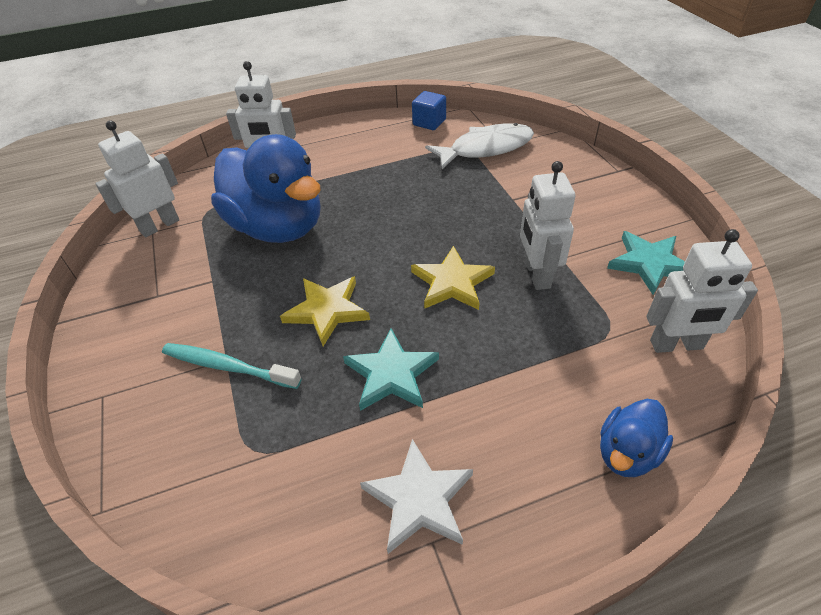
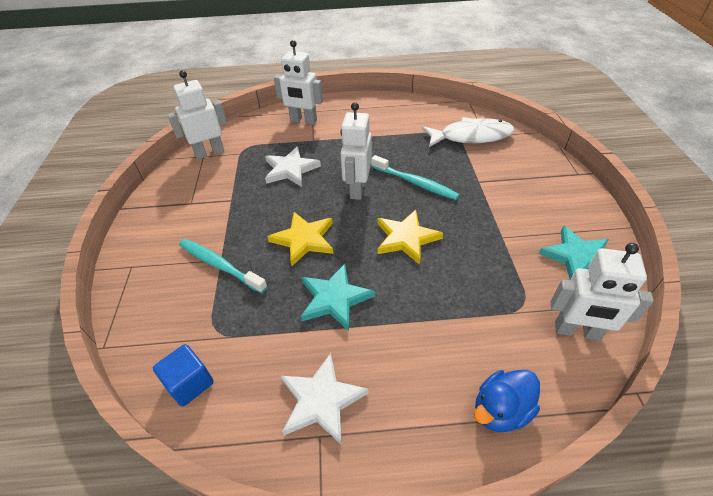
camera: 15 degrees right, 0 degrees up
blue duck [211,134,321,243] -> white star [265,146,321,187]
blue cube [412,91,446,130] -> blue cube moved to [153,344,214,407]
white robot [520,161,576,290] -> white robot moved to [340,102,372,200]
none -> turquoise toothbrush [371,155,460,200]

